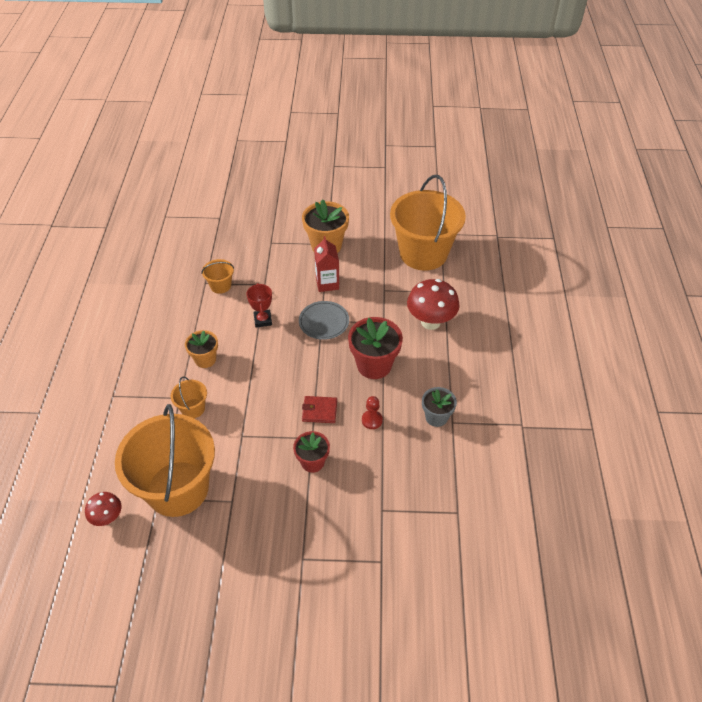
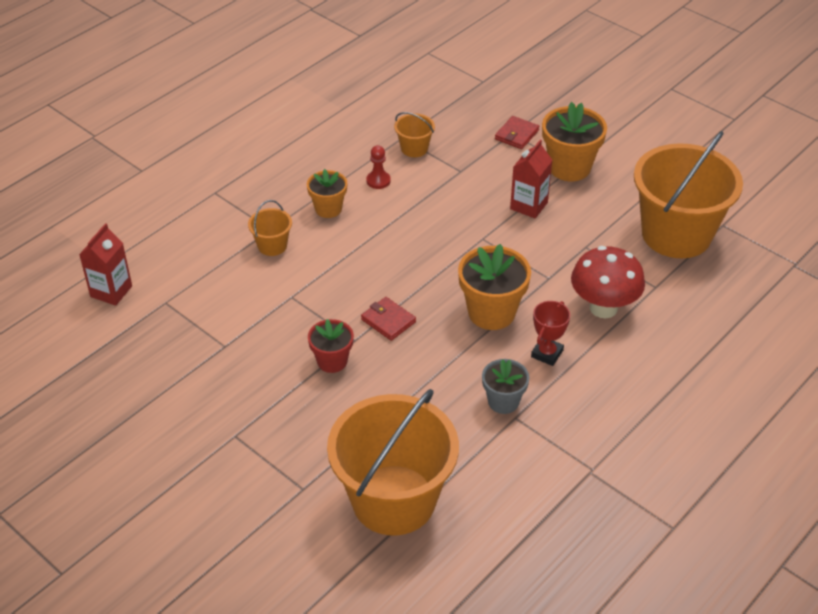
camera: 40 degrees right, 5 degrees down
red mushroom [85,492,121,526] -> red carton [79,223,132,306]
orange bucket [115,404,215,517] -> orange bucket moved to [327,389,459,536]
red trophy [247,283,272,327] -> red trophy moved to [531,301,570,366]
grey plate [299,301,349,340] -> none
red flower pot [348,317,403,379] -> orange flower pot [458,244,531,330]
red pawn [362,396,383,429] -> red pawn moved to [366,145,391,189]
none -> red wallet [495,116,539,149]

